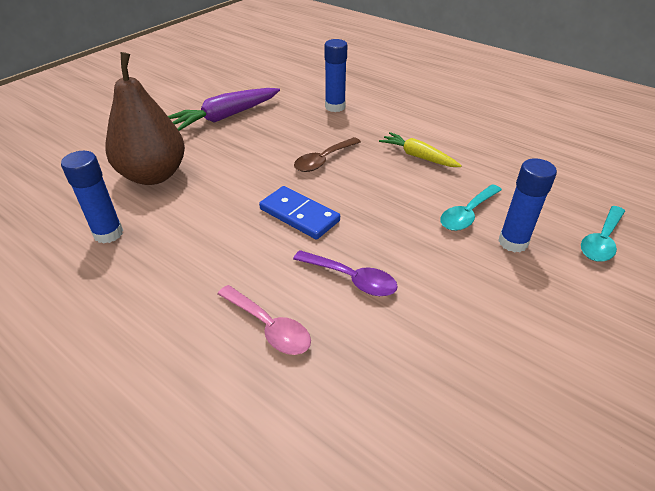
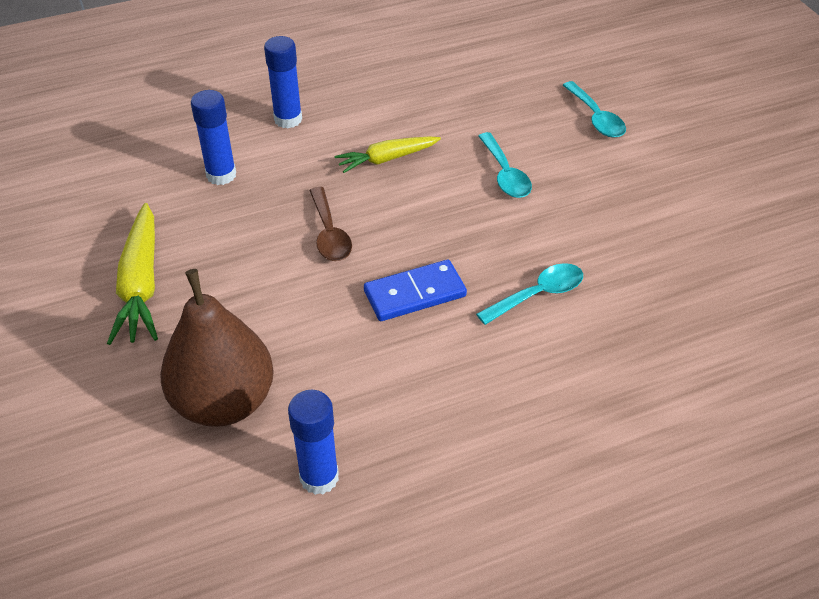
camera: 60 degrees left, 5 degrees up
purple carrot [168,88,280,131] -> yellow carrot [107,203,158,345]
pink spoon [217,285,311,355] -> none
purple spoon [293,250,398,296] -> turquoise spoon [476,263,583,325]
blue glue stick [498,158,557,253] -> blue glue stick moved to [264,36,302,128]

